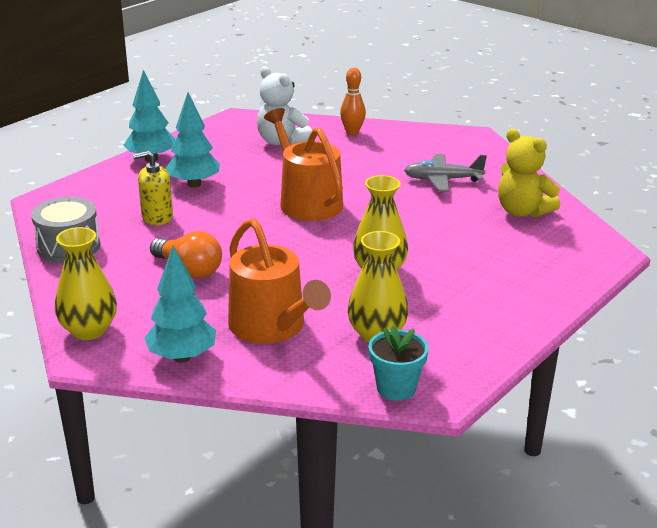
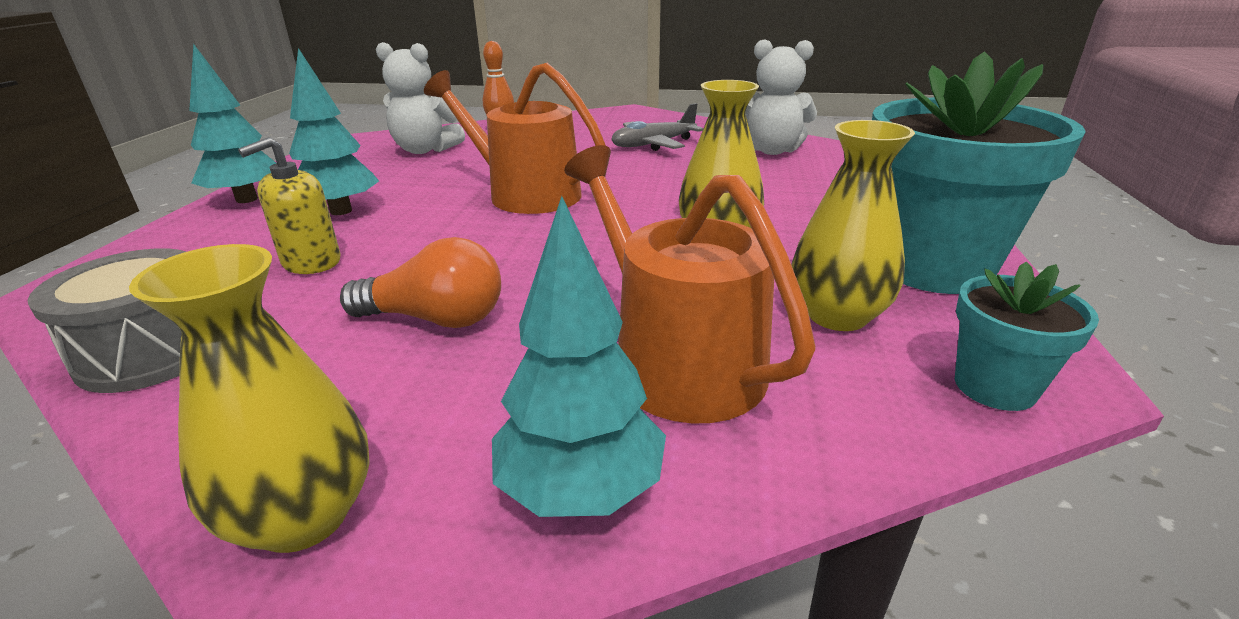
camera: 30 degrees left, 0 degrees up
orange watering can [228,218,331,344] -> orange watering can turned 150 degrees counterclockwise [564,145,816,424]
yellow teddy bear [498,129,560,217] -> white teddy bear [745,39,817,155]
none -> turquoise flower pot [872,51,1086,294]

